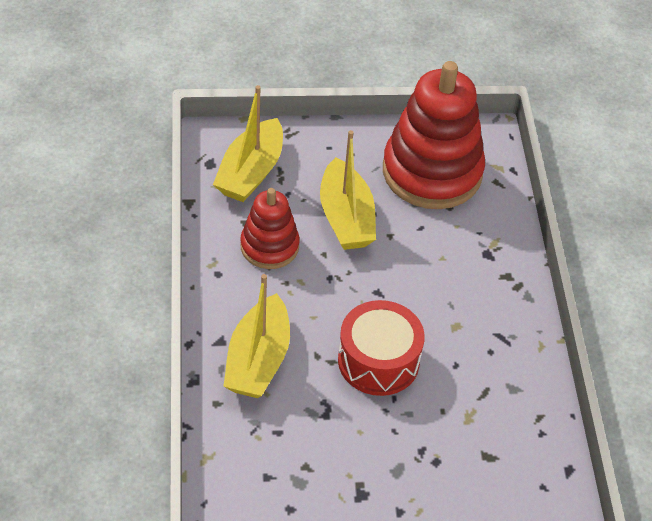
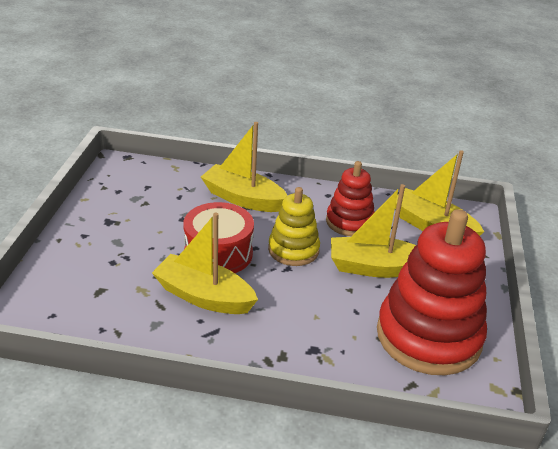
camera: 105 degrees right, 15 degrees down
none -> yellow boat [152,213,258,314]
none -> yellow stacking toy [268,187,320,266]

